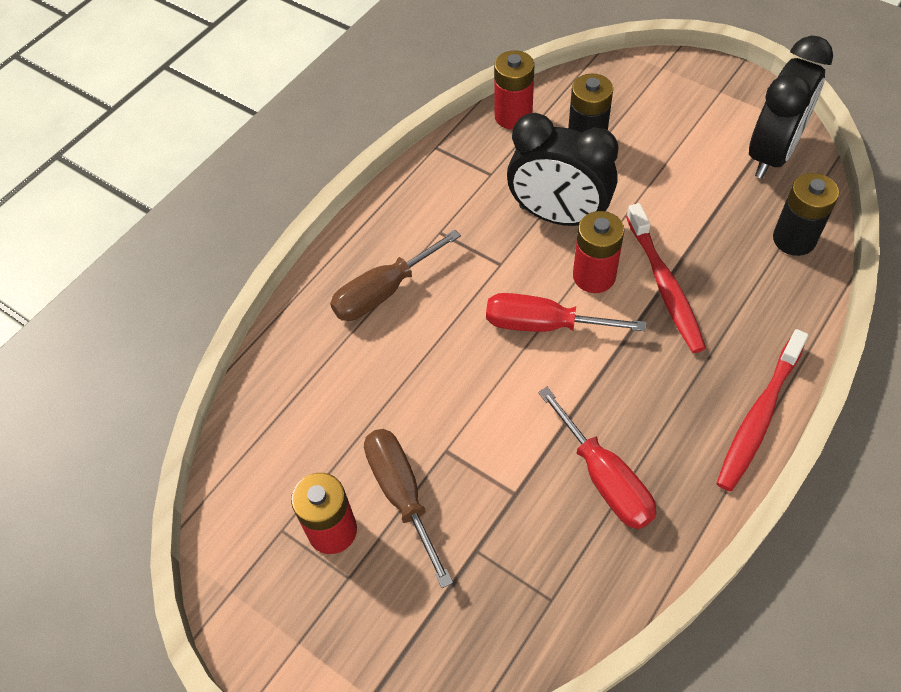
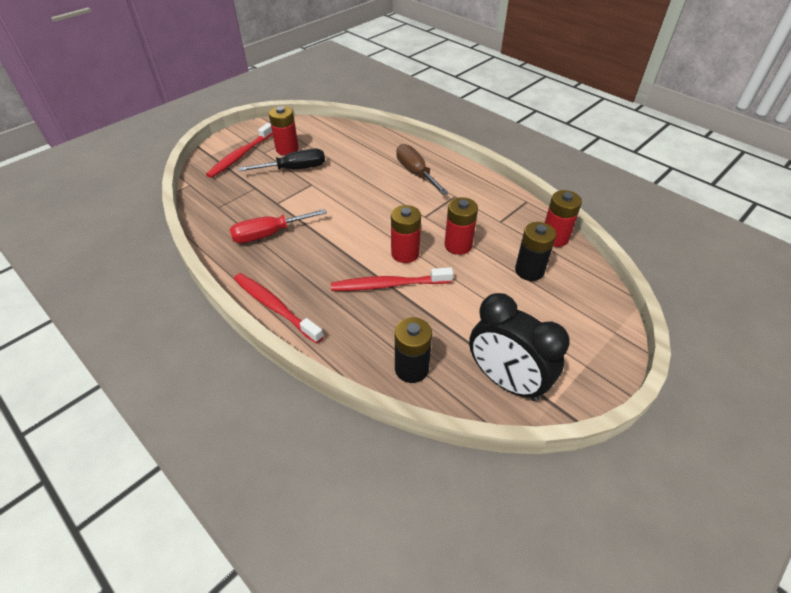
camera: 95 degrees right, 10 degrees down
brown screwdriver [364,429,453,588] -> black screwdriver [239,148,325,171]
red screwdriver [486,293,646,332] -> none
black clock [507,113,618,226] -> red battery [445,197,478,255]
none -> red toothbrush [206,123,273,178]

